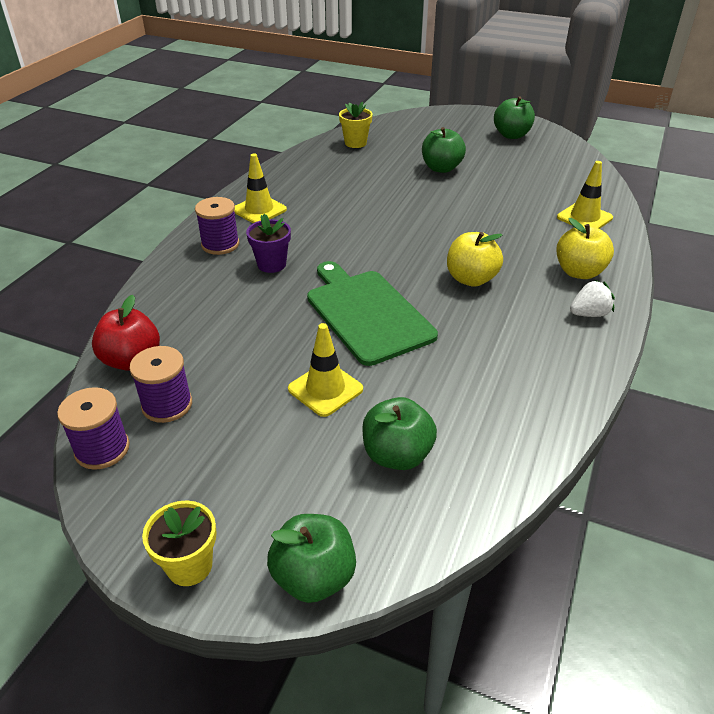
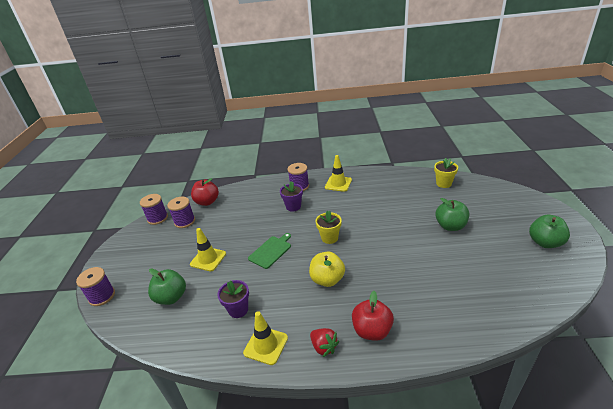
camera: 70 degrees right, 5 degrees down
yellow flower pot [142,501,217,586] -> yellow flower pot moved to [316,211,342,244]
green apple [267,514,356,603] -> purple spool [76,267,115,306]
green cutting board [307,261,438,366] -> green cutting board [248,233,291,269], size x0.57
yellow apple [556,218,614,279] -> red apple [352,291,394,341]
yellow traffic cone [557,161,613,229] -> yellow traffic cone moved to [243,311,288,365]
white strawberry [570,280,615,317] -> red strawberry [310,328,339,357]
none -> purple flower pot [218,280,249,318]

